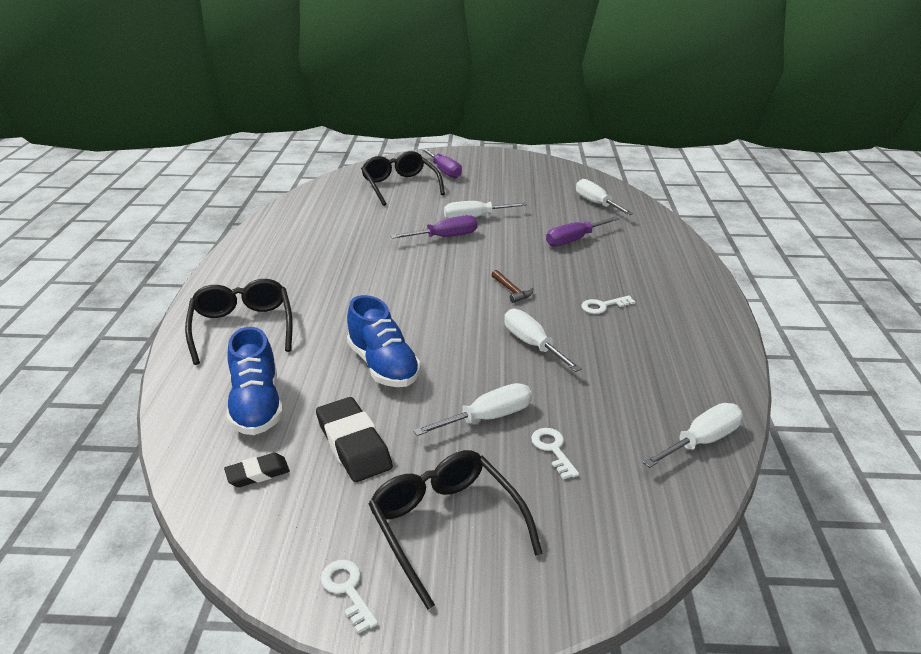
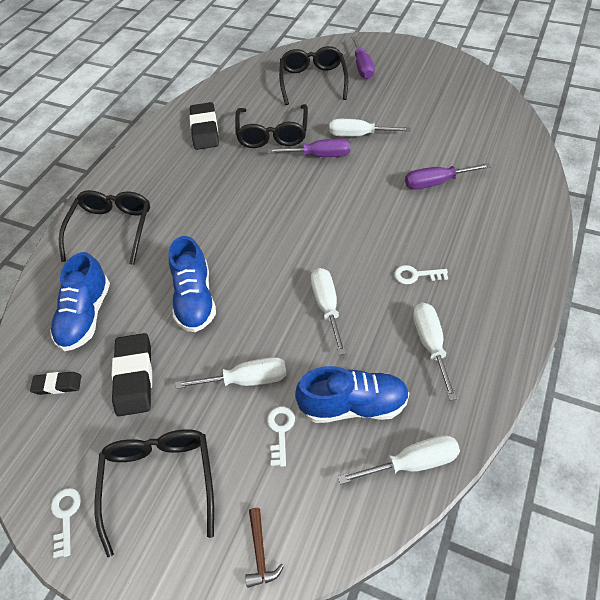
camera: 25 degrees right, 20 degrees up
brown hammer [491,270,533,303] -> brown hammer moved to [245,508,284,588]
white screwdriver [576,179,633,215] -> white screwdriver moved to [413,303,457,400]
none -> black eraser [189,102,219,150]
none -> black glasses [235,104,308,148]
none -> blue shoe [295,366,410,423]

